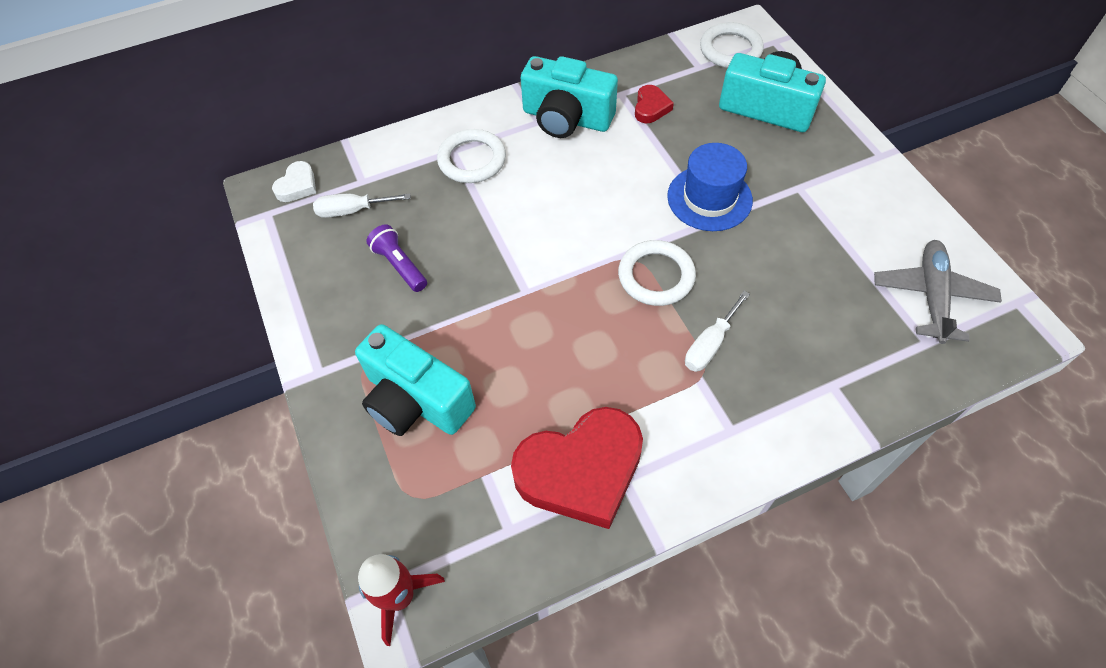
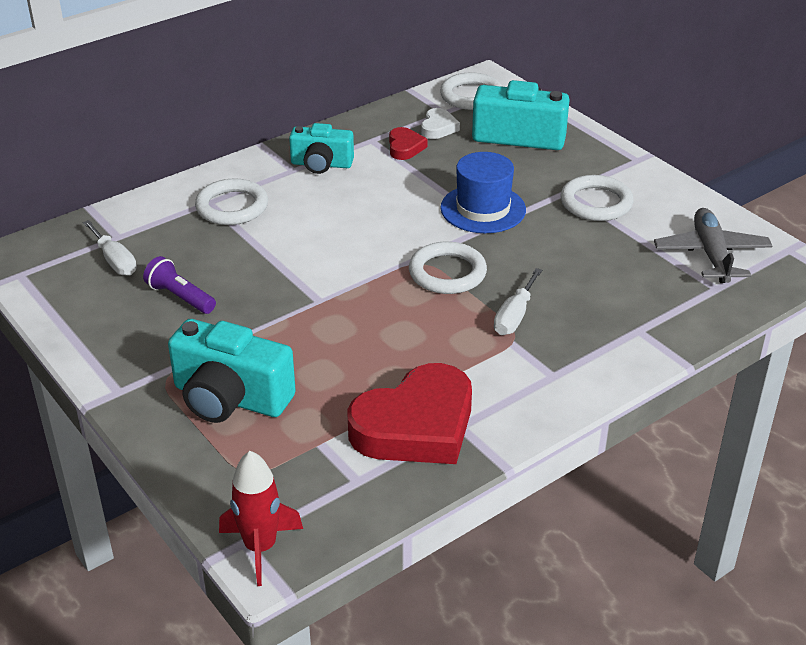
camera: 15 degrees left, 20 degrees down
white heart [272,161,316,202] -> white heart moved to [421,108,460,139]
white screwdriver [313,193,411,218] -> white screwdriver turned 105 degrees counterclockwise [83,220,137,276]
turquoise camera [521,56,618,138] -> turquoise camera [289,123,354,174], size x0.65
none -> white ring [561,175,634,221]

